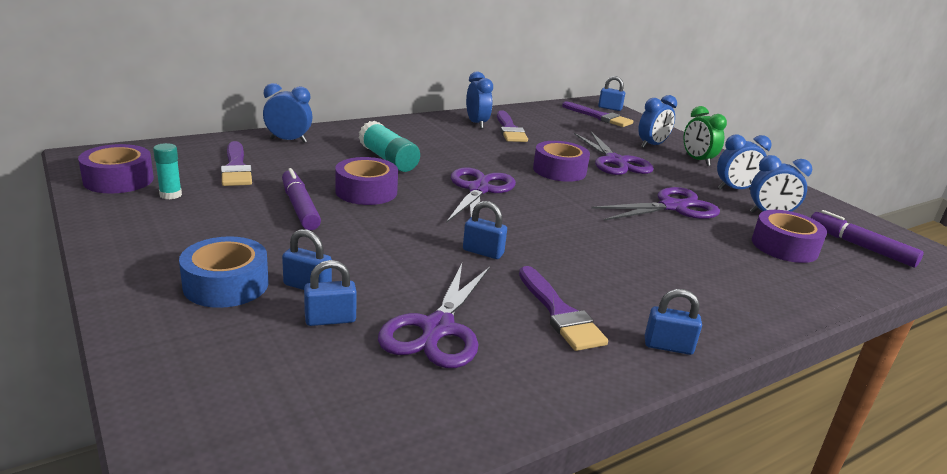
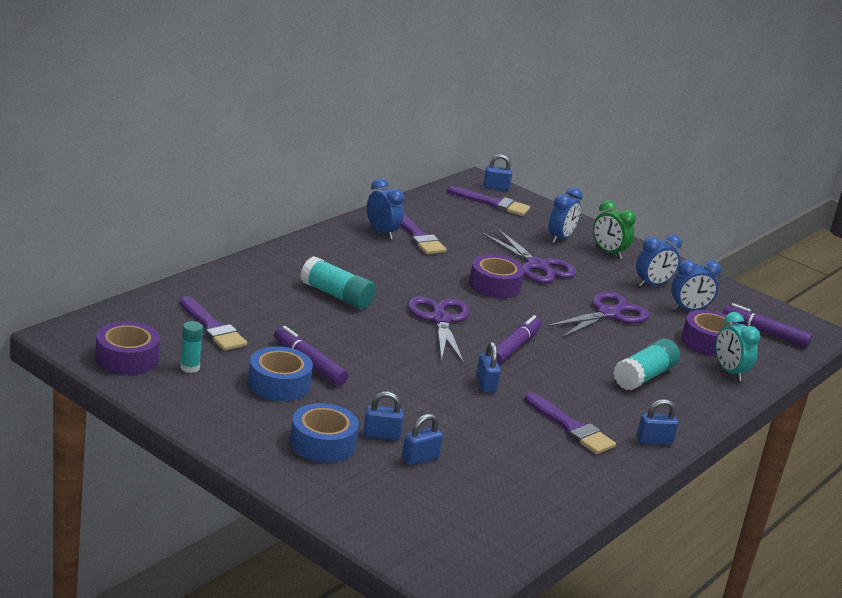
camera: 20 degrees left, 0 degrees up
blue clock [263,83,312,143] -> none
purple tape [335,157,398,205] -> none
purple scissors [378,263,490,368] -> none
blue padlock [463,201,507,259] -> blue padlock turned 75 degrees clockwise [476,342,501,393]
none -> blue tape [248,346,313,401]
none -> purple marker [491,315,541,365]
none -> turquoise glue stick [613,338,680,390]
none -> turquoise clock [716,312,760,381]

